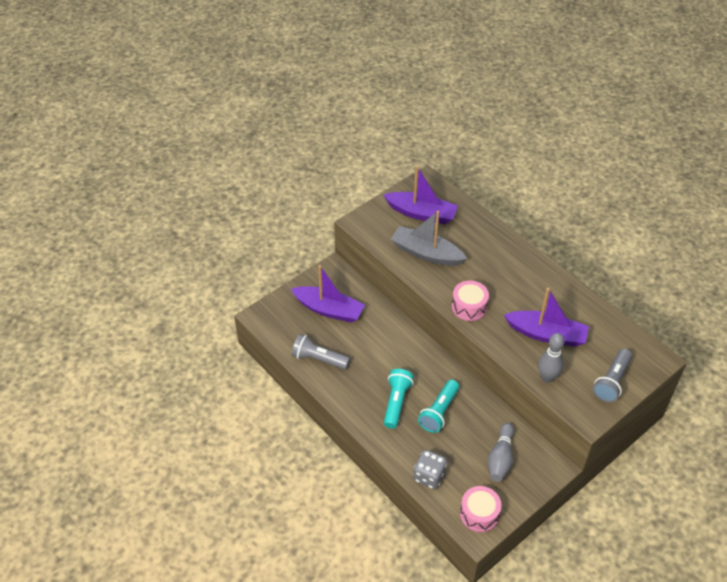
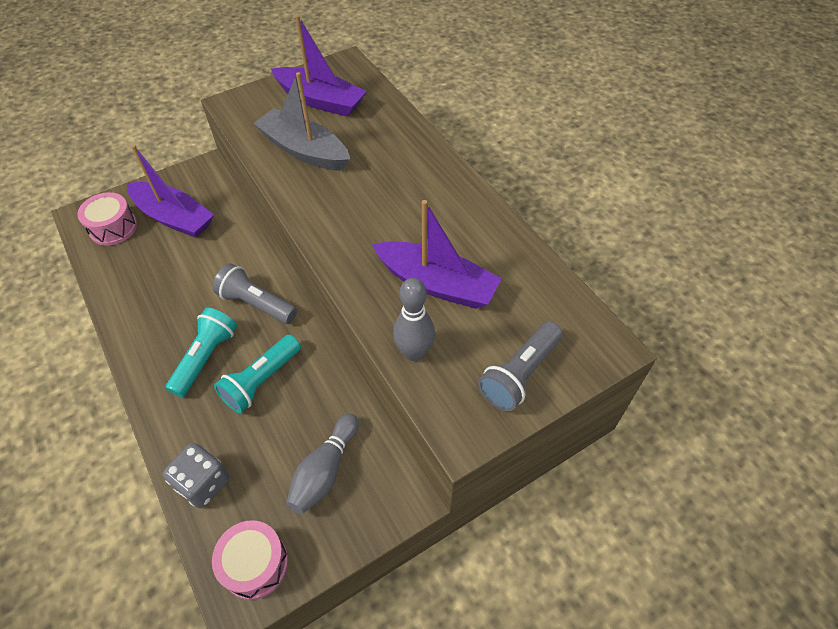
camera: 10 degrees right, 5 degrees up
grey flashlight [291,334,350,370] -> grey flashlight moved to [213,263,297,324]
pink drum [452,280,489,321] -> pink drum moved to [77,192,137,246]

